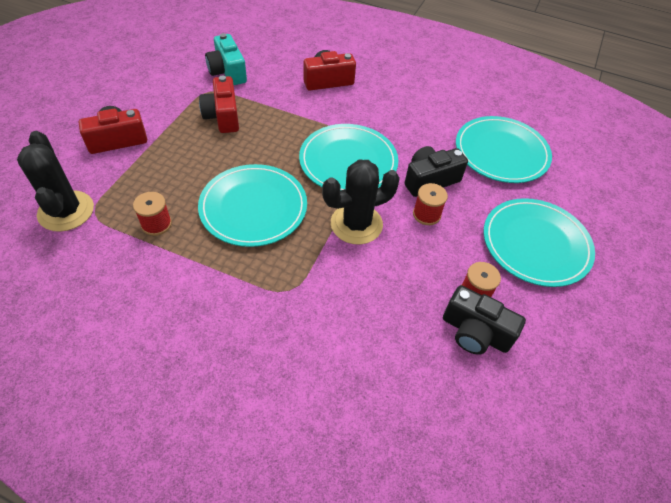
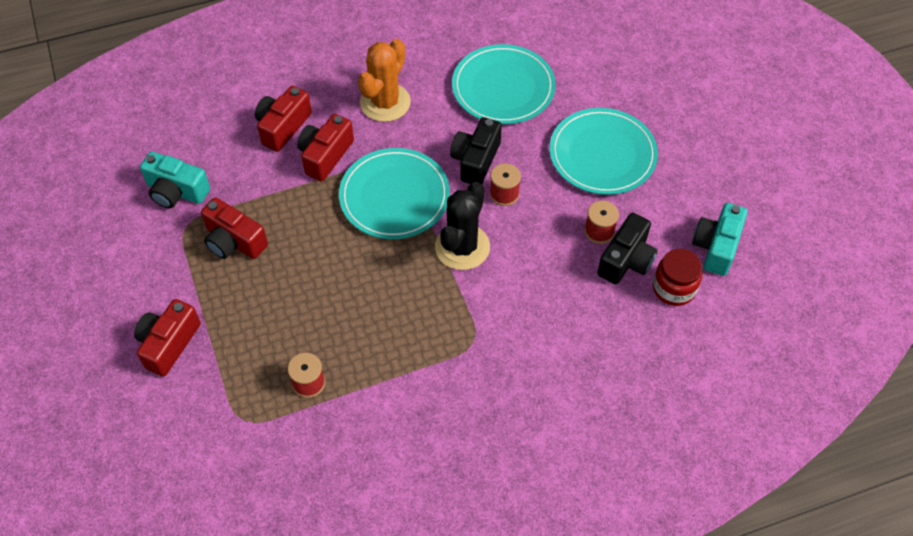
camera: 40 degrees left, 5 degrees up
black cactus [17,131,94,232] -> none
turquoise plate [198,164,307,247] -> none
black camera [443,285,526,355] -> black camera turned 45 degrees counterclockwise [597,213,657,284]
none -> red camera [297,114,354,182]
none -> orange cactus [358,39,411,122]
none -> red jar [653,249,702,306]
none -> turquoise camera [692,203,747,276]

